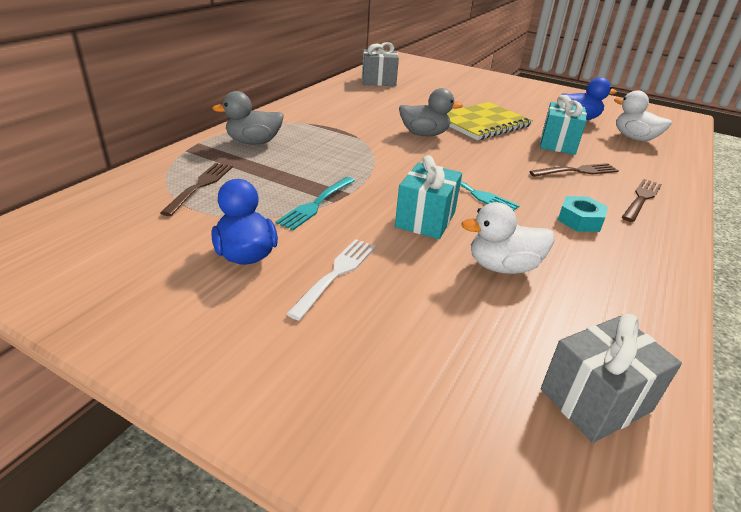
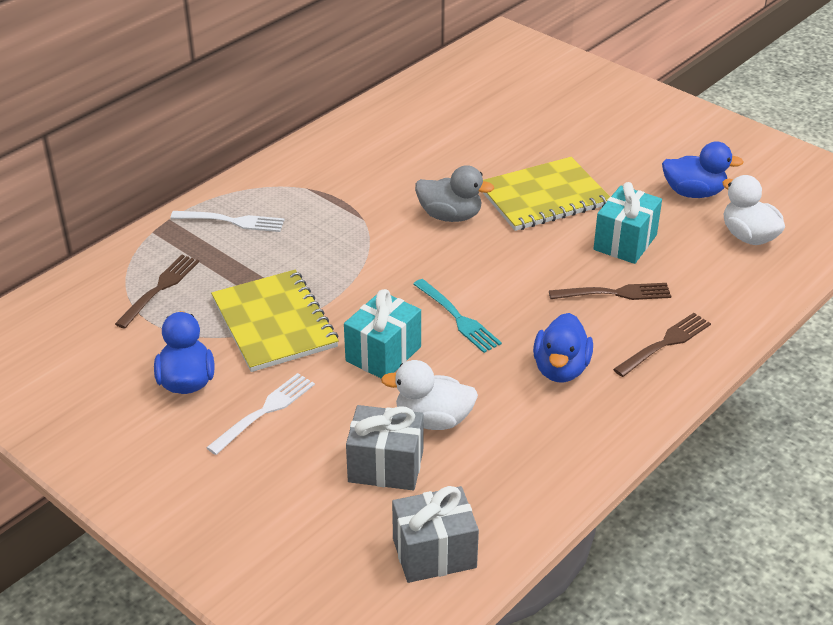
camera: 15 degrees right, 5 degrees up
grey duck [212,91,284,144] -> white fork [171,211,285,232]
turquoise fork [275,177,355,230] -> yellow notebook [211,270,339,372]
grey gift [362,42,399,86] -> grey gift moved to [346,405,424,490]
turquoise nut [558,196,608,232] -> blue duck [533,313,593,382]

